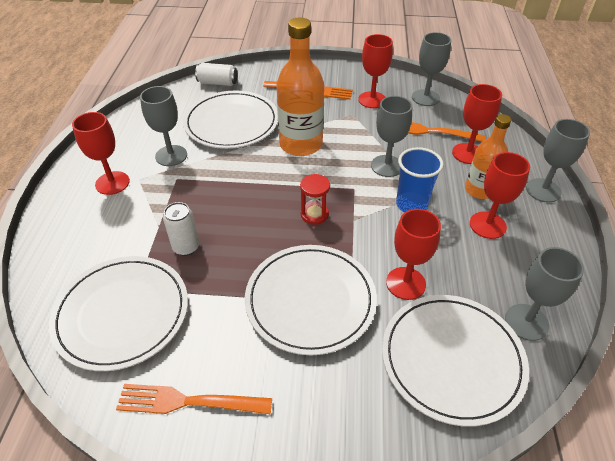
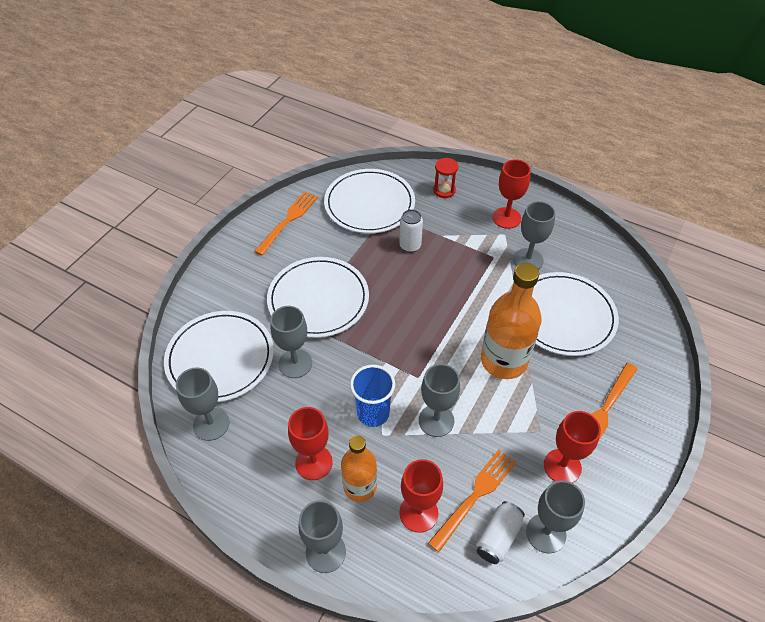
camera: 115 degrees right, 5 degrees up
white can [195,63,237,86] -> white can moved to [476,501,525,564]
red hourglass [300,174,330,225] -> red hourglass moved to [433,158,458,198]
red goblet [386,209,441,300] -> grey goblet [270,306,312,378]

